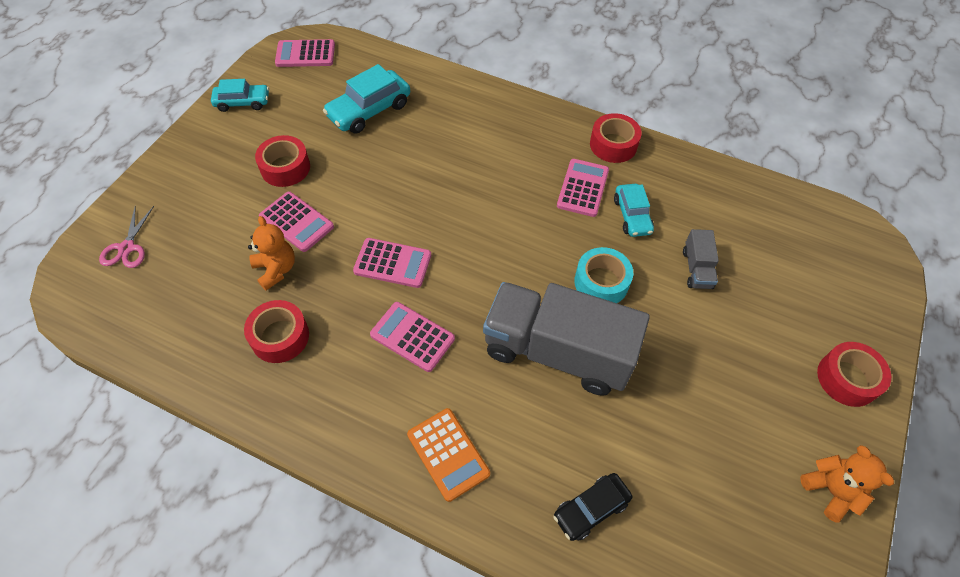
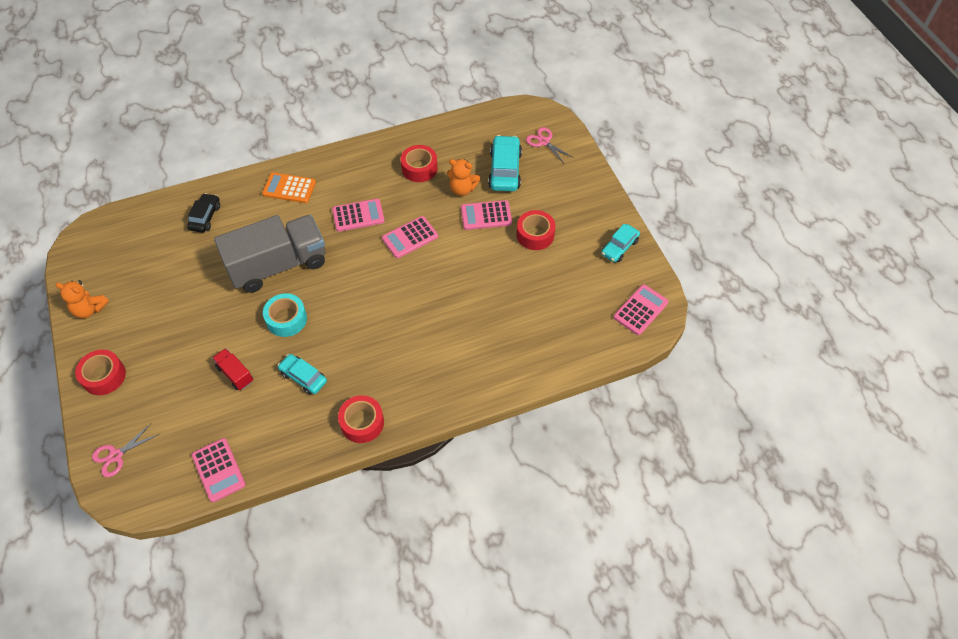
camera: 135 degrees right, 0 degrees up
turquoise car [323,64,410,134] -> turquoise car moved to [488,135,522,191]
pink calculator [557,159,609,217] -> pink calculator moved to [192,438,246,502]
grey truck [683,229,719,289] -> red truck [212,348,253,390]
none -> pink scissors [92,424,159,477]

